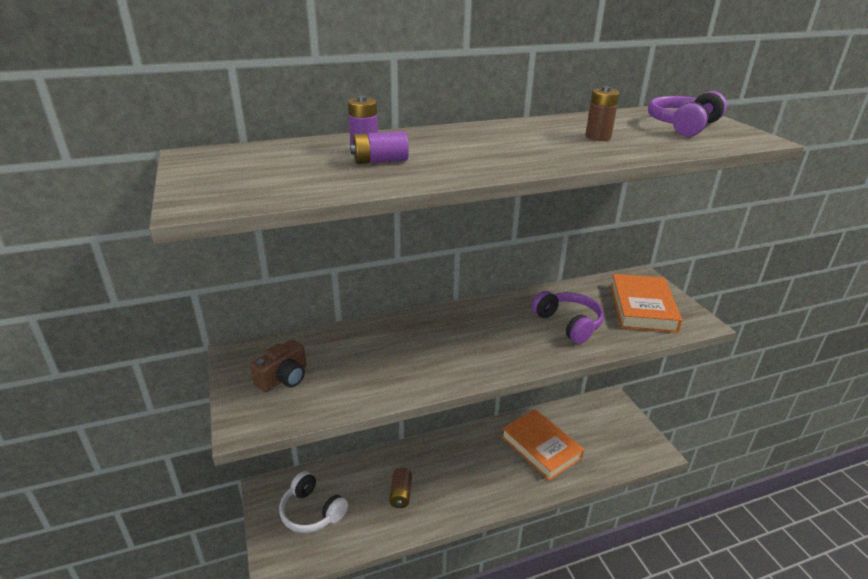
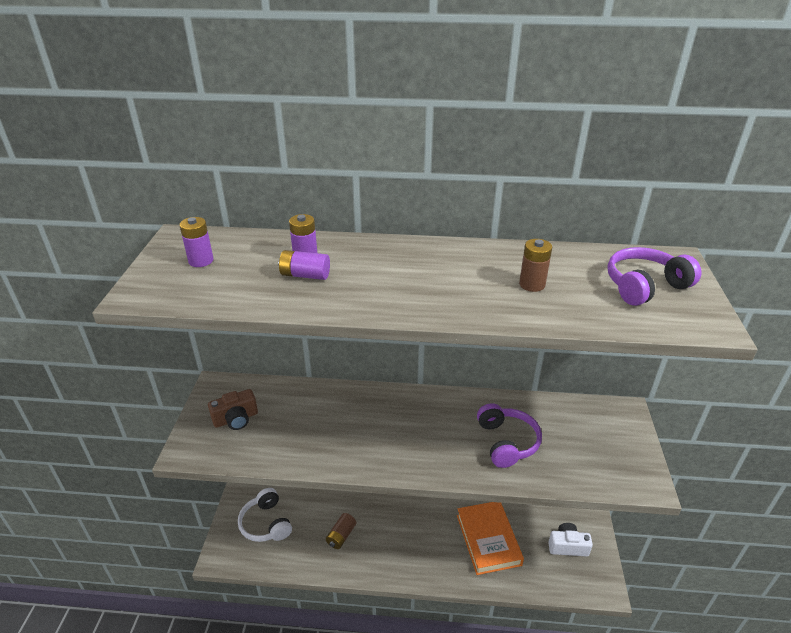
camera: 25 degrees right, 5 degrees up
orange book [610,274,682,333] -> none
none -> purple battery [179,217,214,267]
none -> white camera [548,523,593,557]

